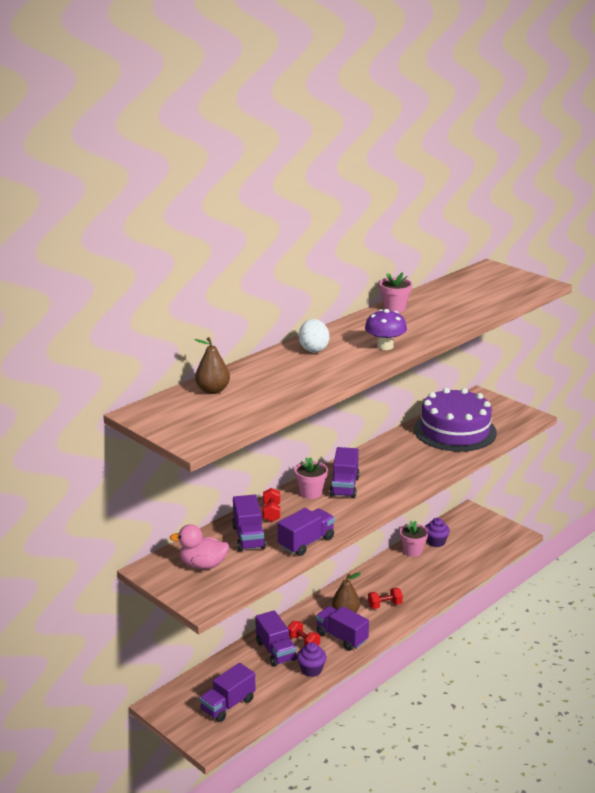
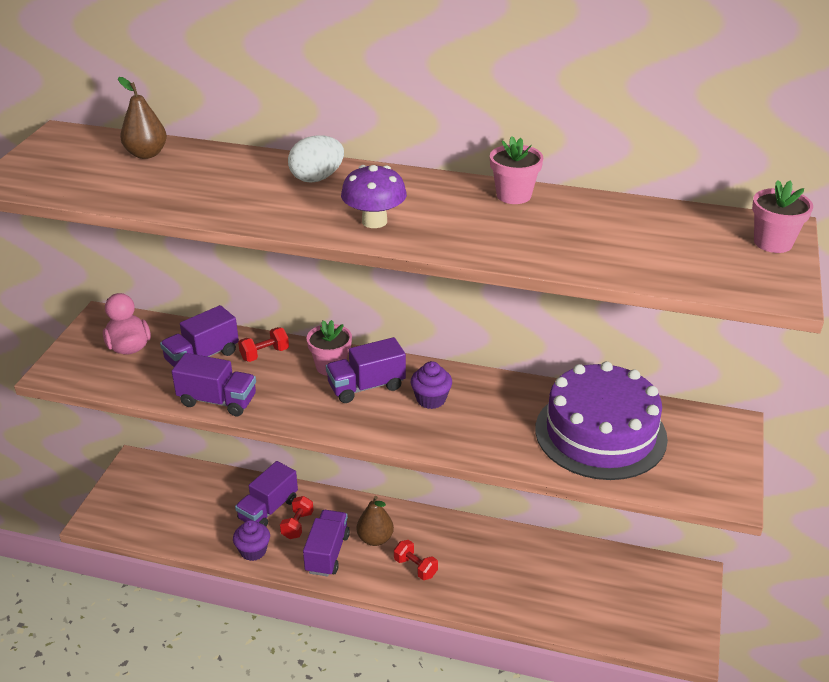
camera: 60 degrees right, 10 degrees up
purple truck [199,663,256,722] -> none
pink flower pot [399,521,428,557] -> pink flower pot moved to [752,180,813,253]
purple cupcake [425,518,450,547] -> purple cupcake moved to [411,361,452,409]

